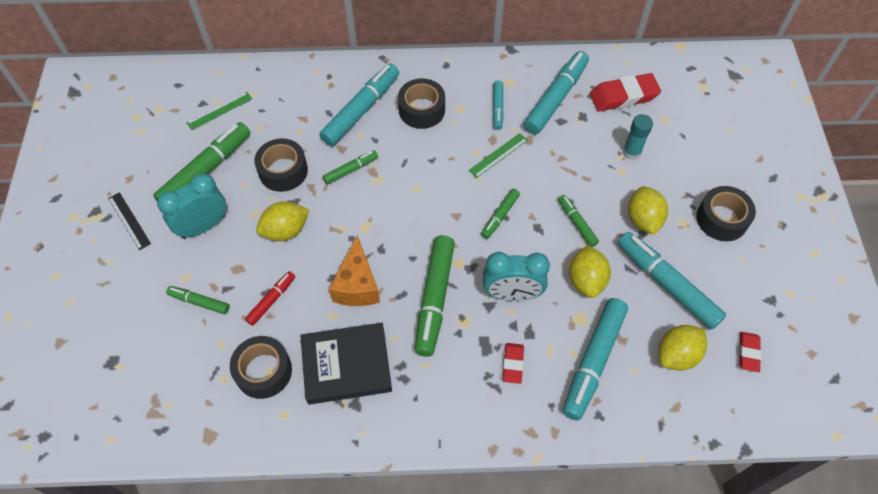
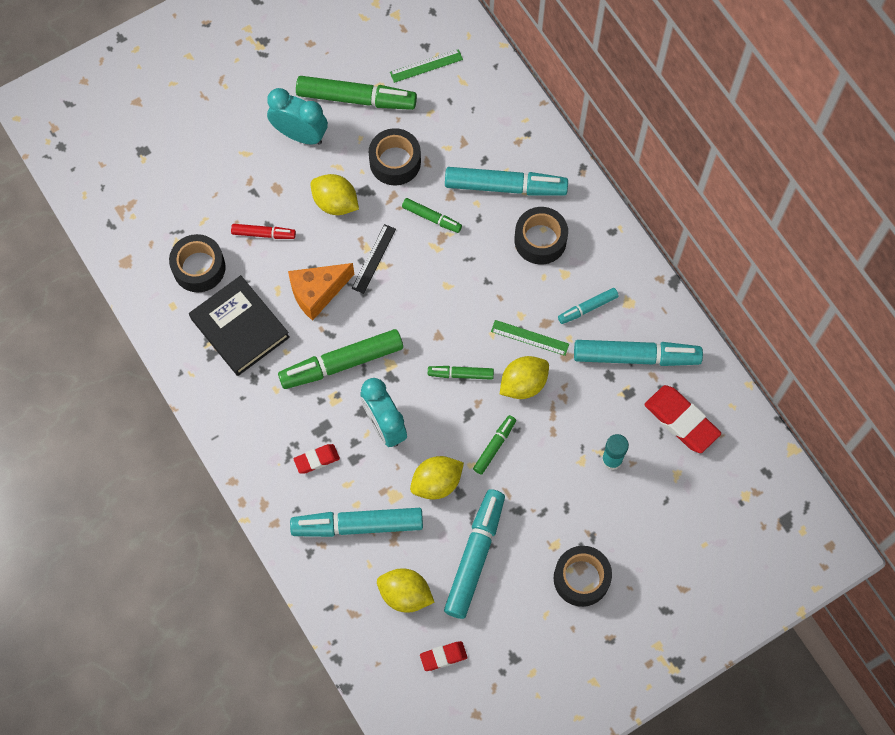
camera: 60 degrees right, 10 degrees up
black ruler [108,192,151,250] -> black ruler moved to [352,224,396,294]
green marker [166,286,230,314] -> none
green ruler [186,91,252,130] -> green ruler turned 45 degrees counterclockwise [390,49,463,83]
yellow lemon [628,186,668,235] -> yellow lemon moved to [500,356,549,399]

